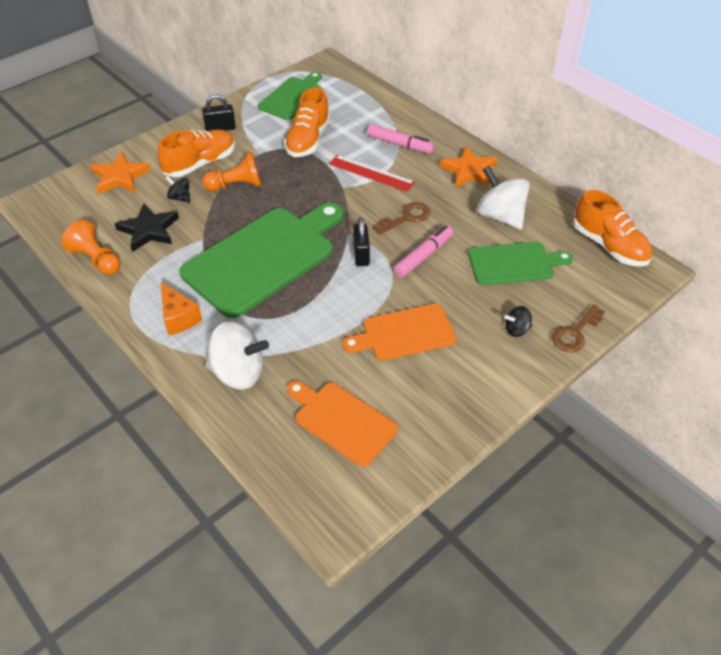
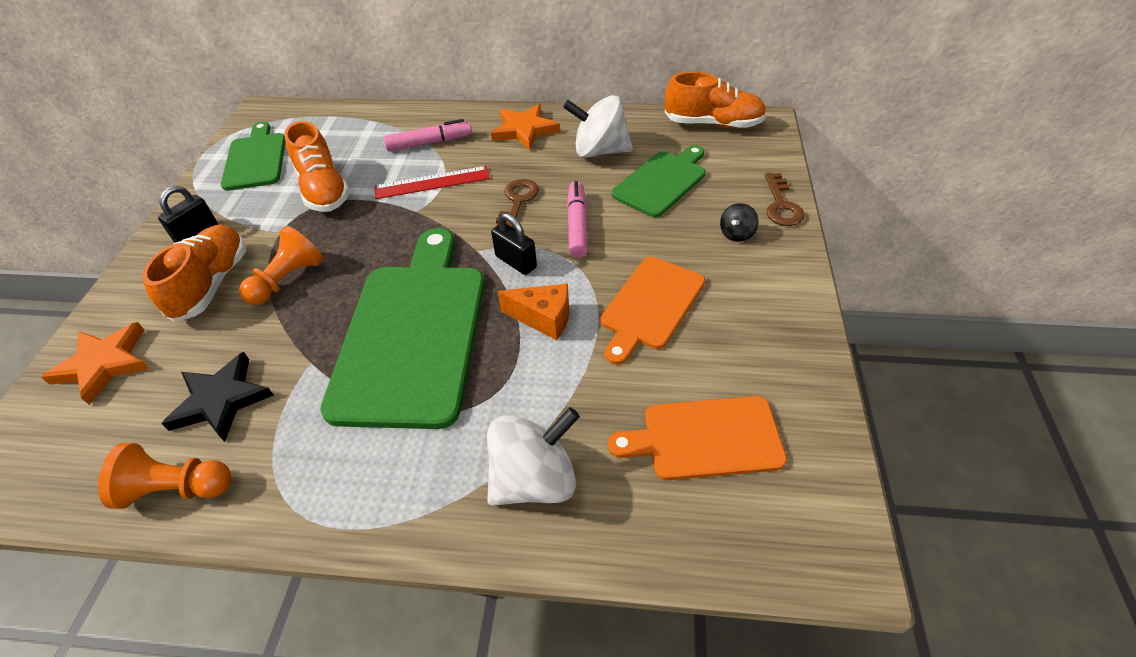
camera: 40 degrees left, 0 degrees up
orange cheese [161,282,202,335] -> orange cheese moved to [498,284,569,340]
black spinning top [166,176,190,203] -> none

